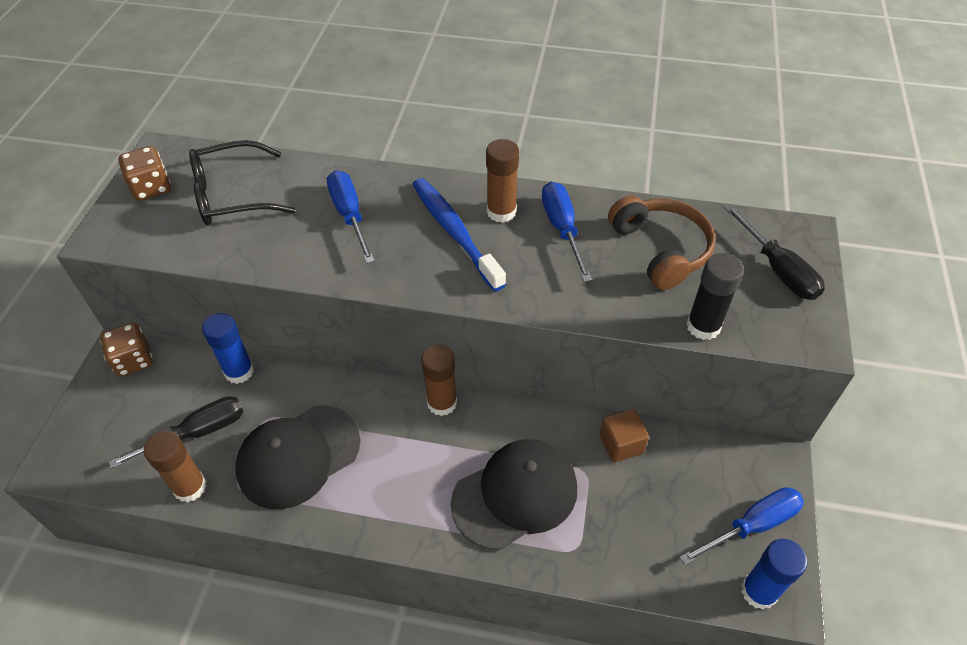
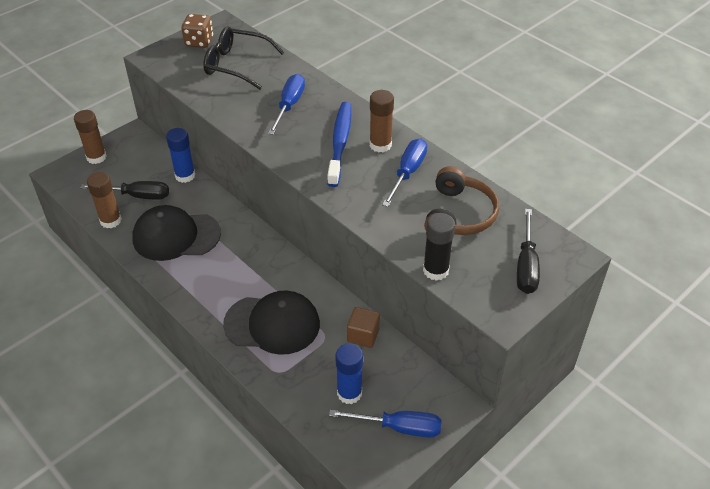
camera: 35 degrees right, 5 degrees down
brown dice [100,323,153,376] -> none
brown glue stick [421,345,457,416] -> brown glue stick moved to [74,110,107,164]
blue glue stick [741,539,807,610] -> blue glue stick moved to [335,343,363,404]

